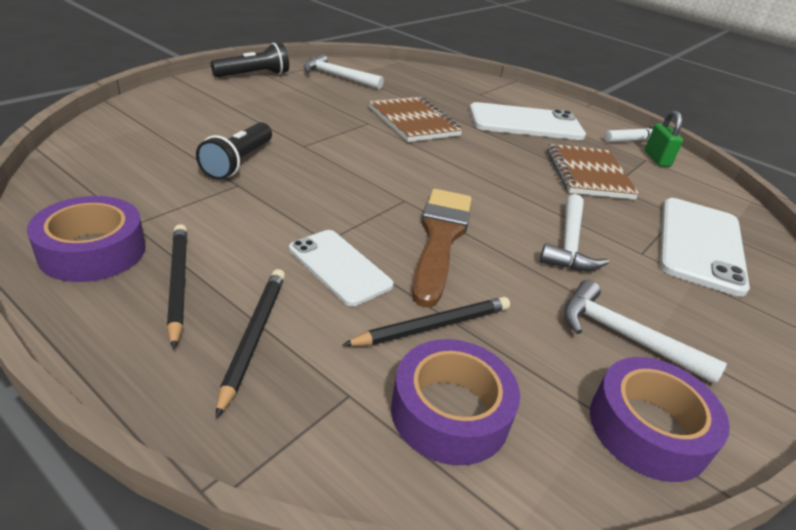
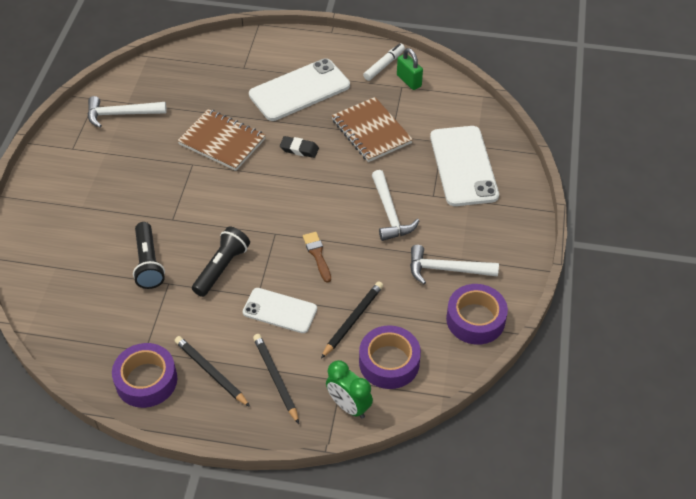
camera: 25 degrees left, 15 degrees up
black flashlight [211,43,289,77] -> black flashlight moved to [192,227,250,297]
brown brush [412,189,472,308] -> brown brush [303,232,331,283], size x0.50
none -> black eraser [280,136,319,158]
none -> green clock [326,360,373,419]

